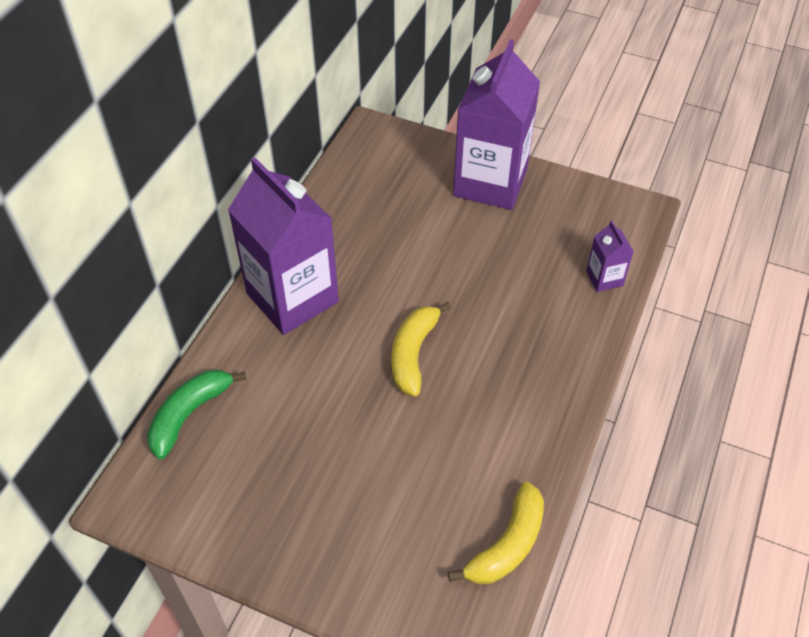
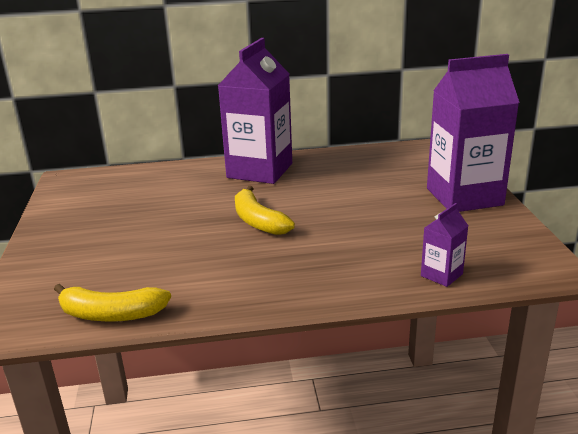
camera: 60 degrees right, 25 degrees down
green banana [147,370,246,459] -> none
yellow banana [391,302,451,396] -> yellow banana turned 105 degrees counterclockwise [235,186,295,235]

